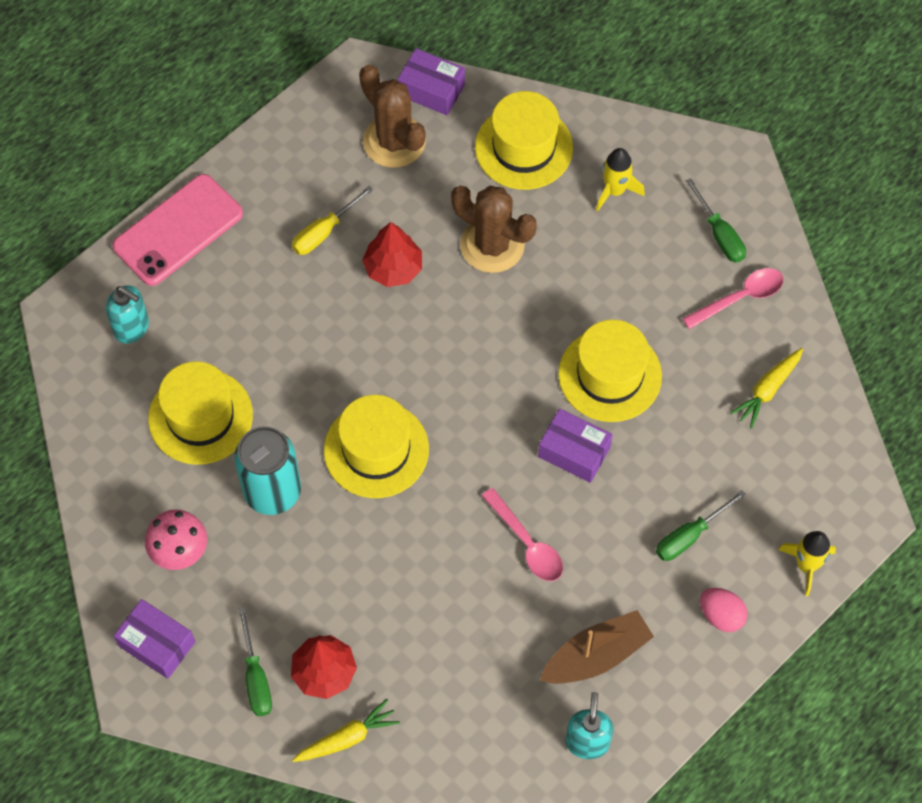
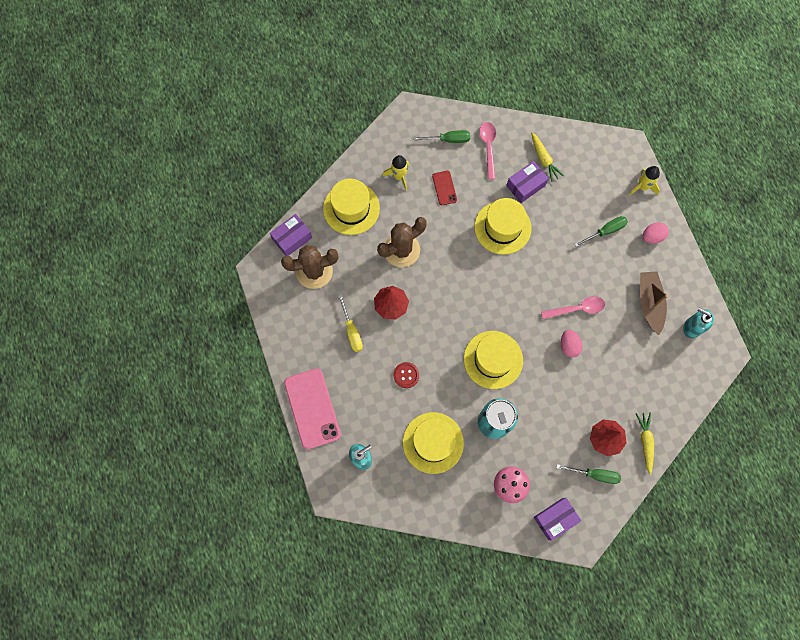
camera: 65 degrees left, 10 degrees up
purple box [538,409,613,483] -> purple box moved to [506,161,549,203]
green screwdriver [656,490,746,561] -> green screwdriver turned 105 degrees counterclockwise [574,216,628,247]
none -> red button [394,362,419,388]
none -> red phone [432,171,457,205]
none -> pink egg [561,330,583,358]

